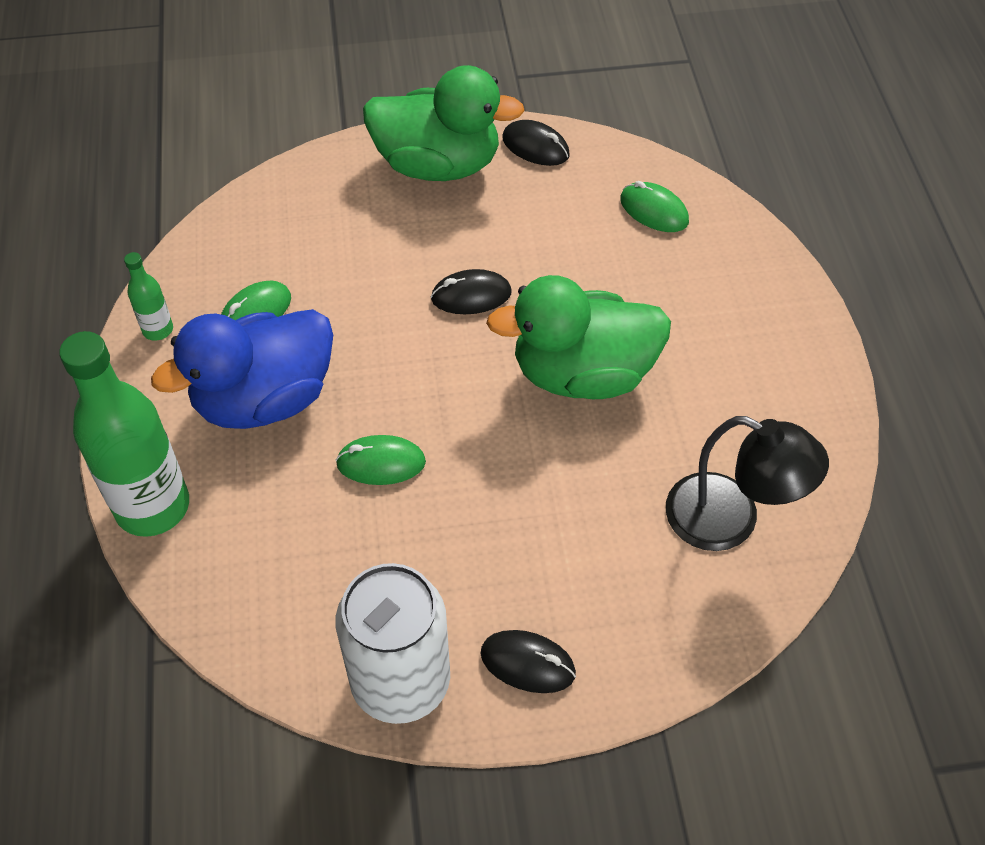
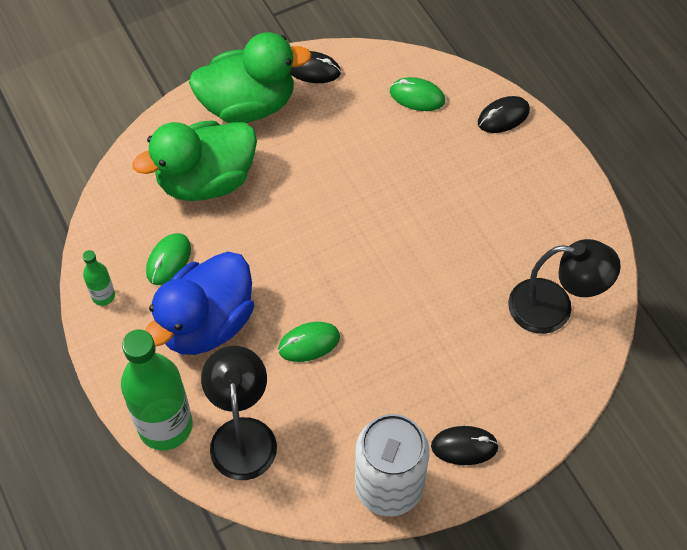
camera: 20 degrees left, 5 degrees up
black mouse [431,269,512,314] -> black mouse moved to [478,96,530,133]
green duck [486,275,671,399] -> green duck moved to [132,120,257,201]
none -> black lamp [201,346,277,480]

